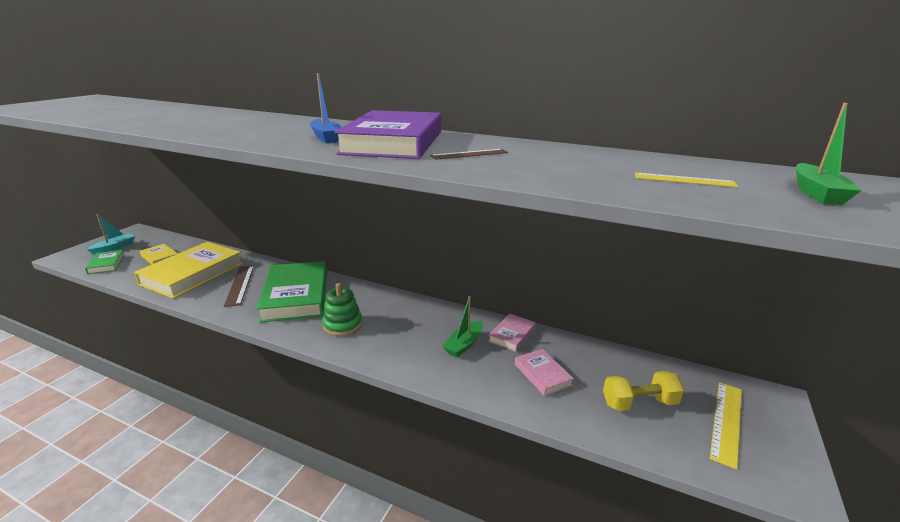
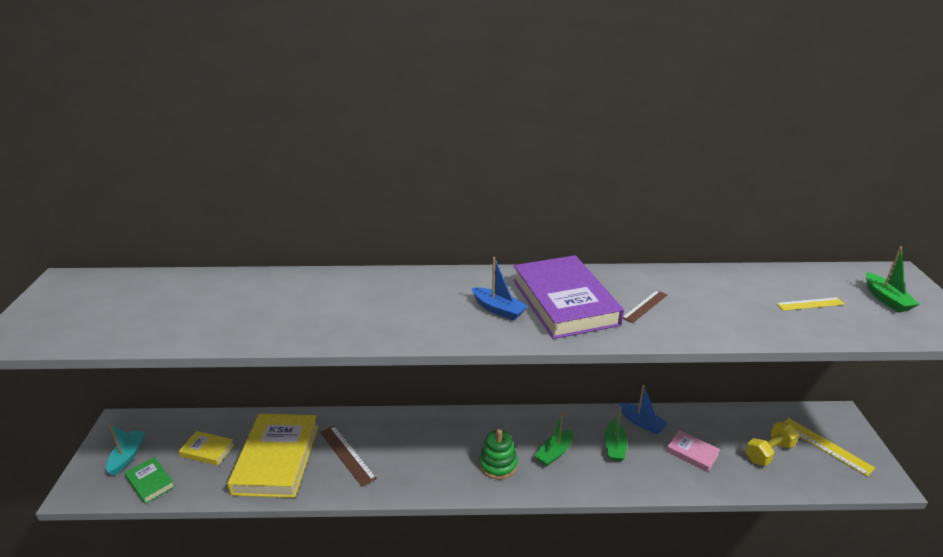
camera: 25 degrees left, 5 degrees up
green book [256,261,327,323] -> none
pink book [488,313,536,352] -> blue boat [619,385,668,434]
yellow ruler [710,382,742,470] -> yellow ruler turned 45 degrees counterclockwise [784,418,875,477]
none -> green boat [535,413,573,466]

